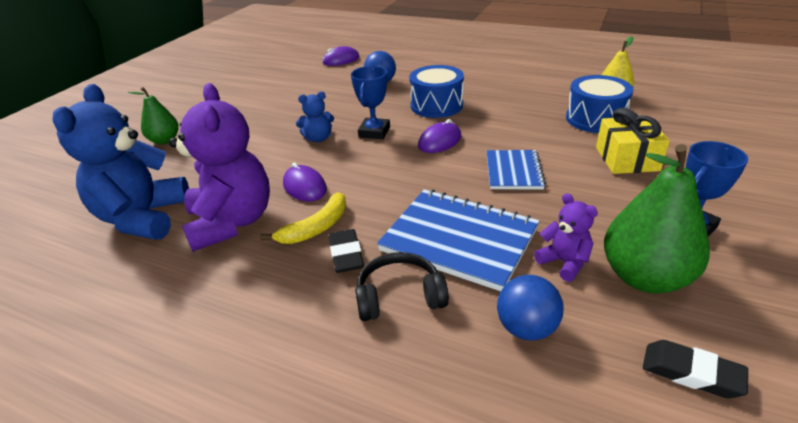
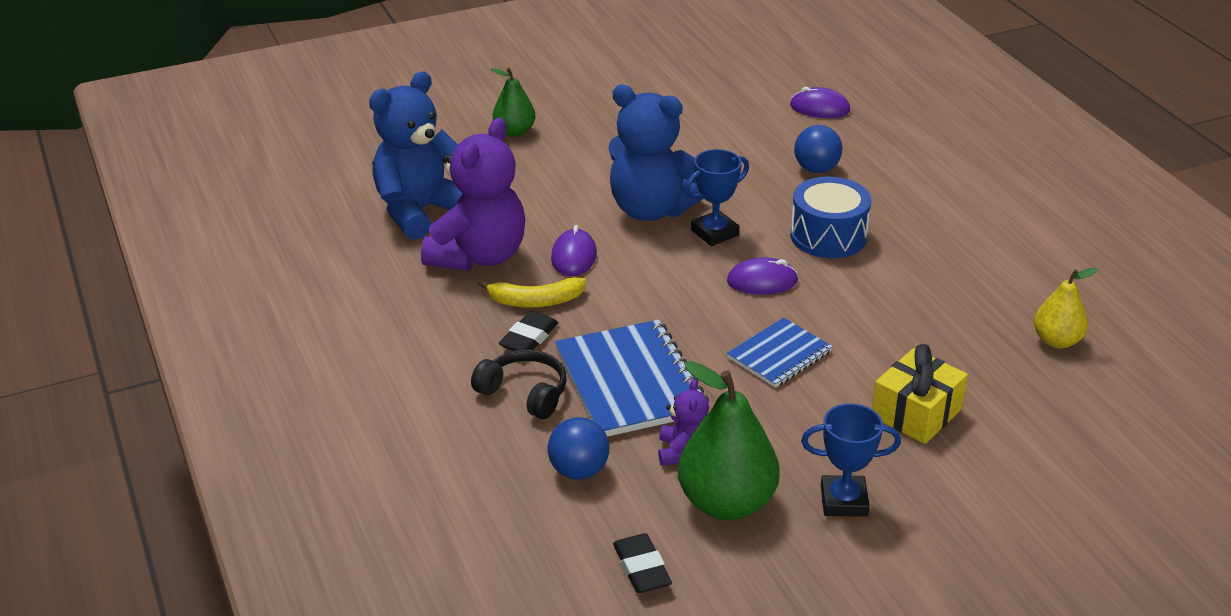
camera: 40 degrees right, 0 degrees up
blue teddy bear [296,91,334,142] -> blue teddy bear [608,85,704,221], size x2.12
blue drum [566,75,633,133] -> none

